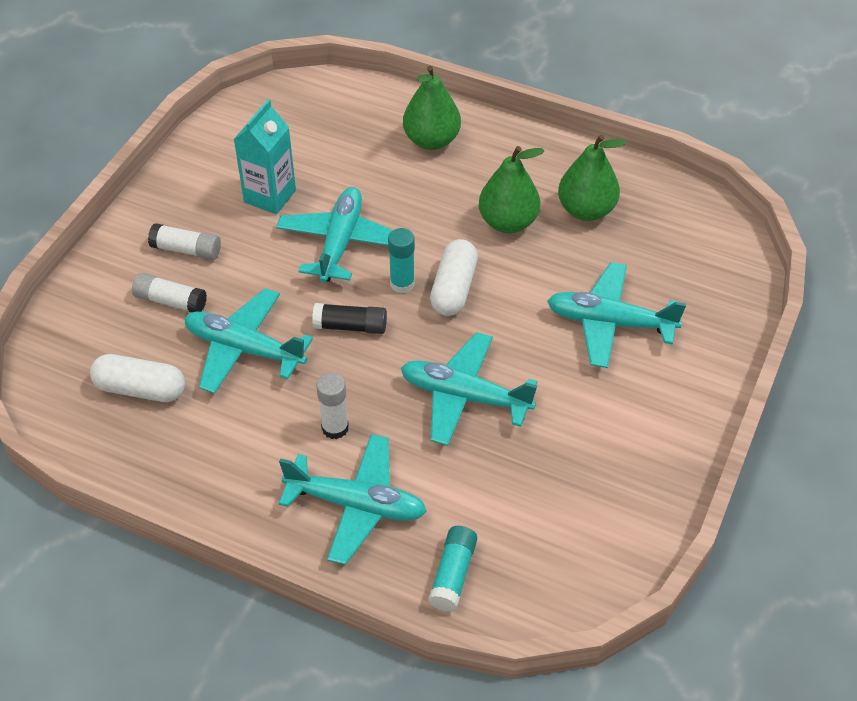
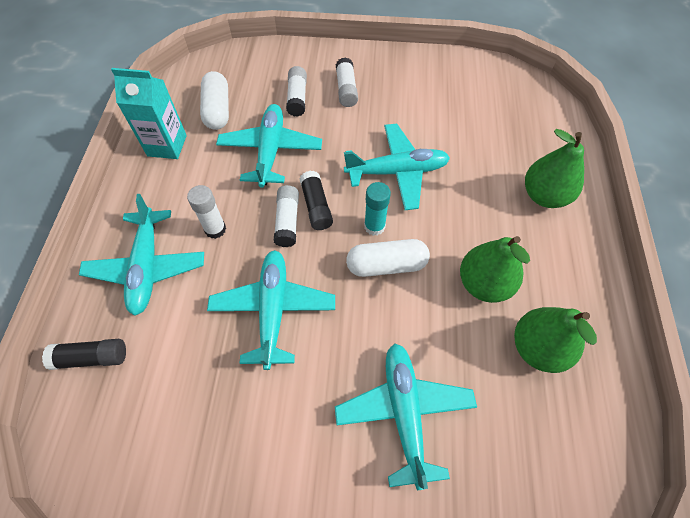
camera: 70 degrees right, 10 degrees up
turquoise carton [233,99,296,214] -> turquoise carton moved to [111,68,187,159]
turquoise glue stick [428,526,477,612] -> black glue stick [42,339,126,370]
none -> white glue stick [274,185,299,247]

